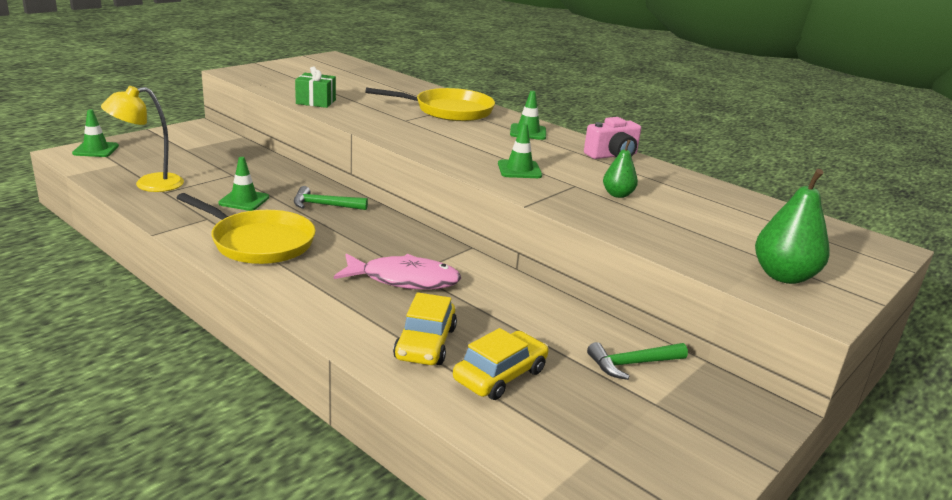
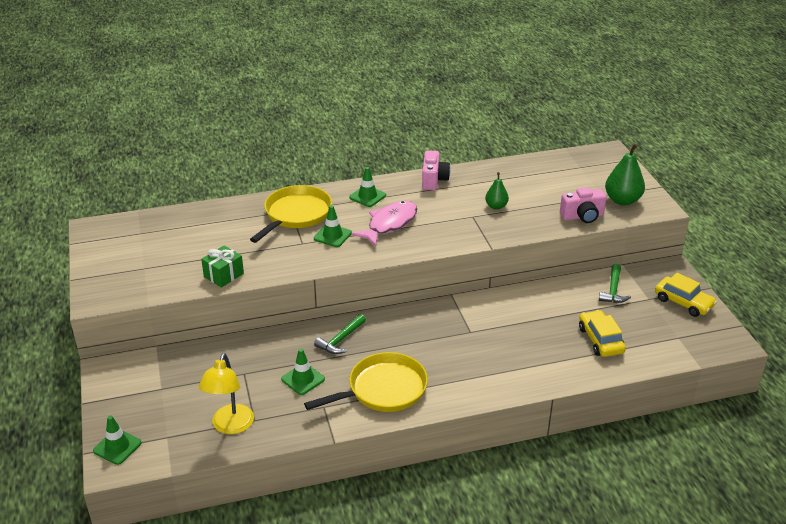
camera: 55 degrees left, 10 degrees up
pink fish [334,253,461,290] -> pink fish moved to [351,201,417,246]
yellow car [393,292,457,365] -> yellow car moved to [655,273,717,317]
green traffic cone [498,123,542,178] -> green traffic cone moved to [314,205,352,247]
none -> pink camera [560,187,607,223]

